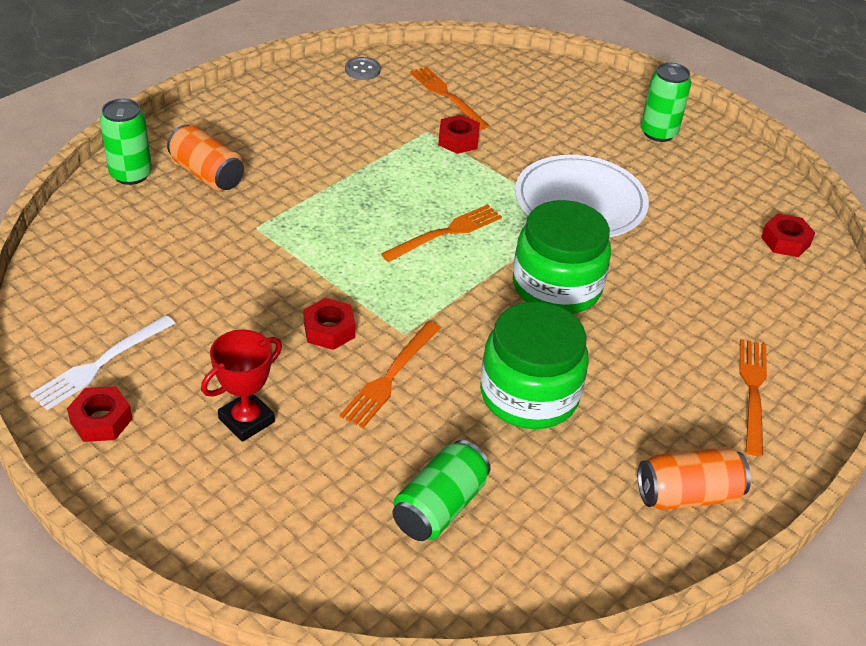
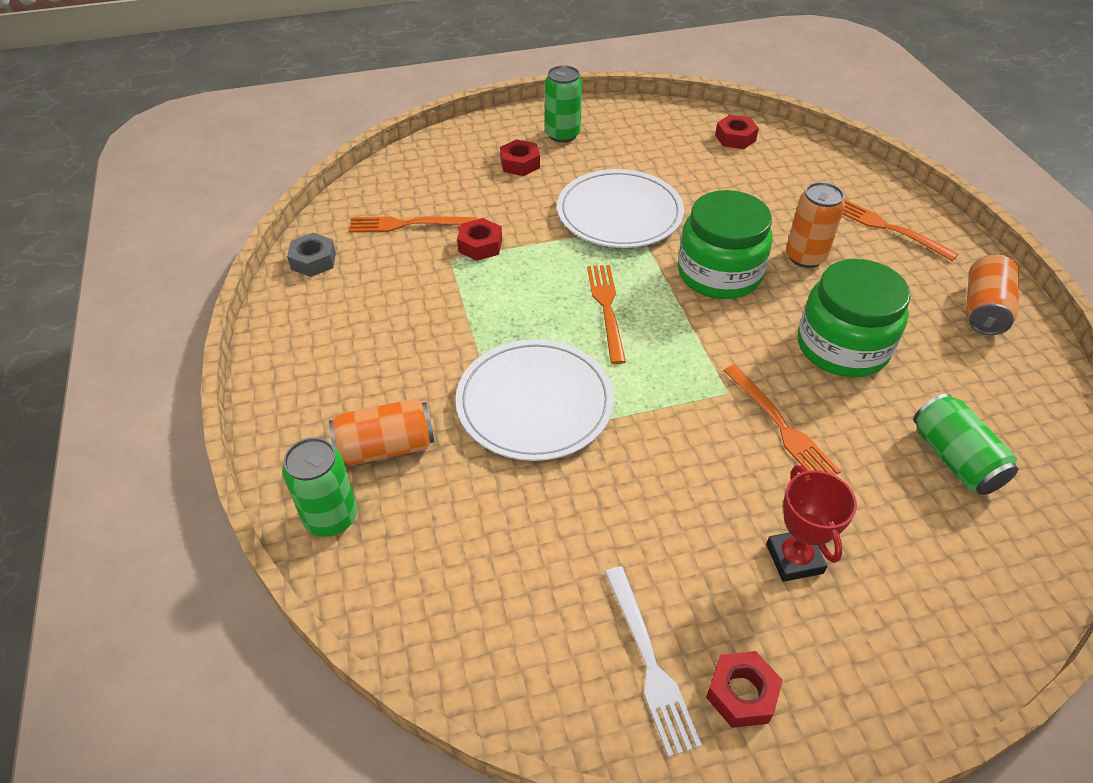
camera: 55 degrees left, 5 degrees up
red nut [303,298,355,350] -> red nut moved to [500,139,540,176]
grey button [345,57,381,80] -> grey nut [287,233,336,277]
none -> white plate [456,339,614,461]
none -> orange can [786,182,845,268]

